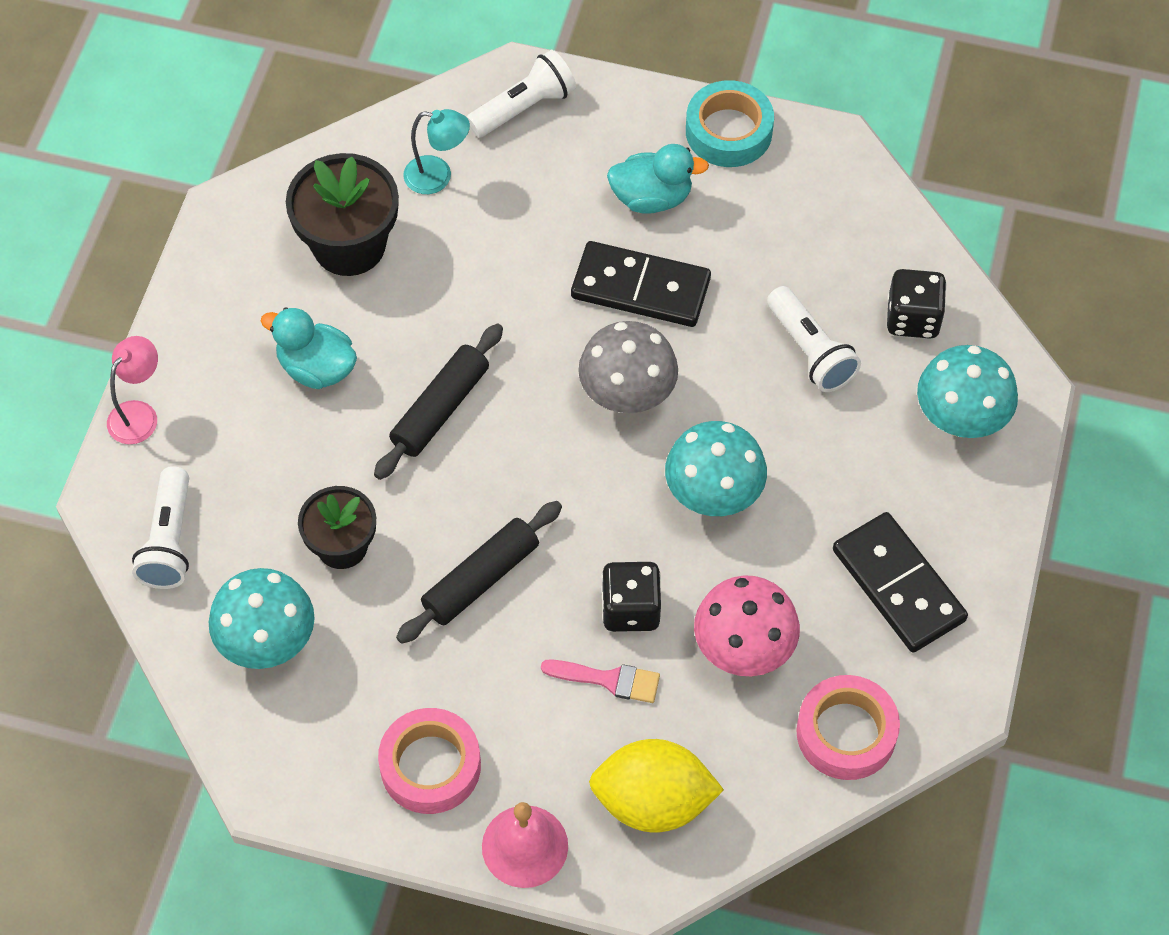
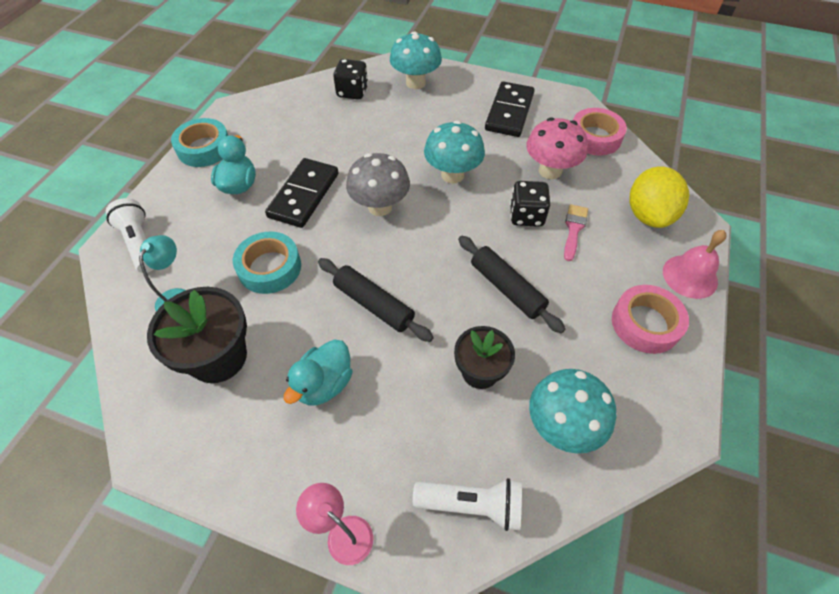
camera: 85 degrees left, 5 degrees down
white flashlight [767,286,861,392] -> none
black domino [833,512,968,653] -> black domino turned 45 degrees counterclockwise [485,81,535,137]
none -> turquoise tape [233,231,301,294]

